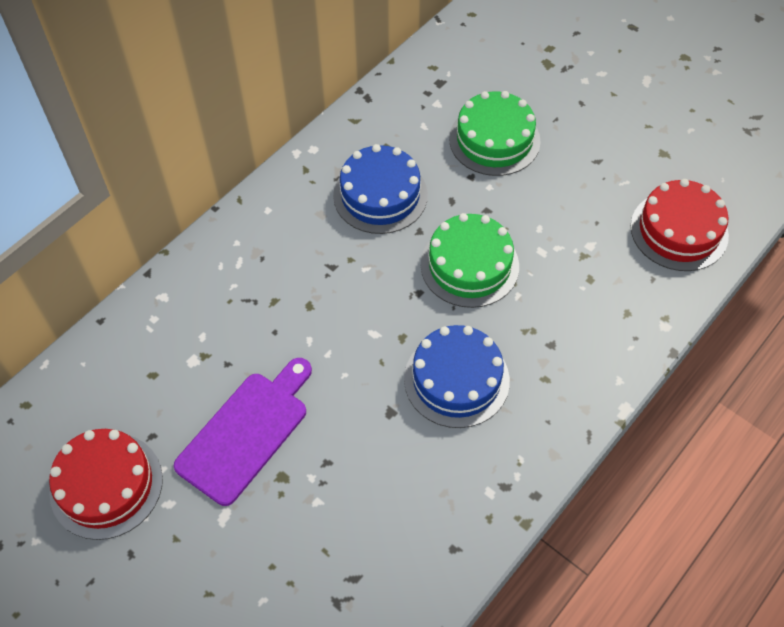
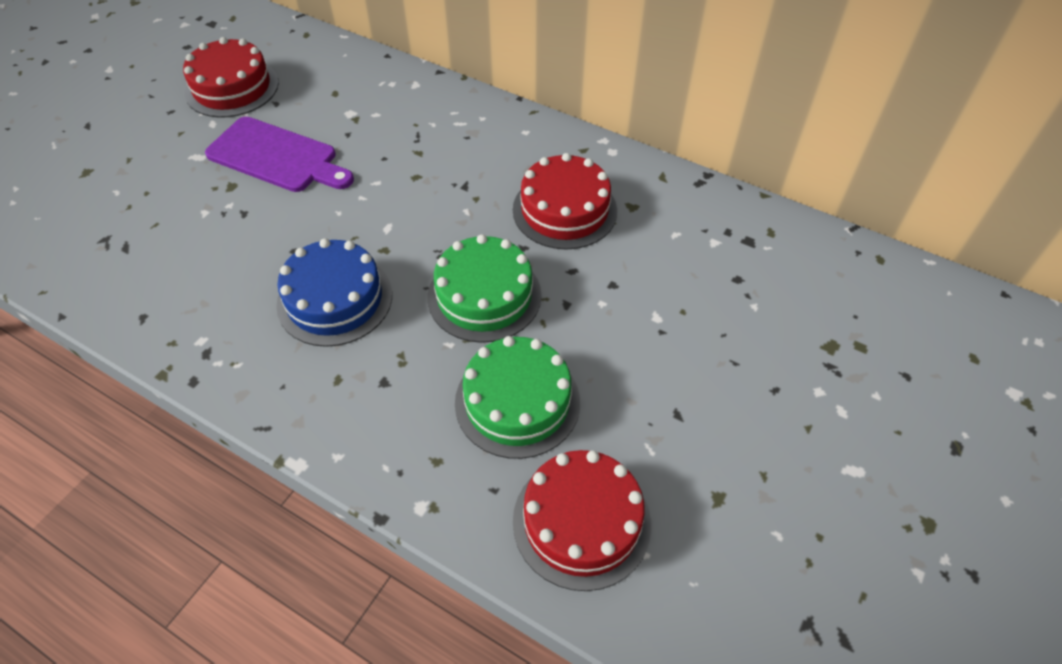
camera: 80 degrees right, 5 degrees down
blue cake [333,144,428,234] -> red cake [513,153,617,250]
green cake [449,91,541,176] -> green cake moved to [455,336,580,459]

